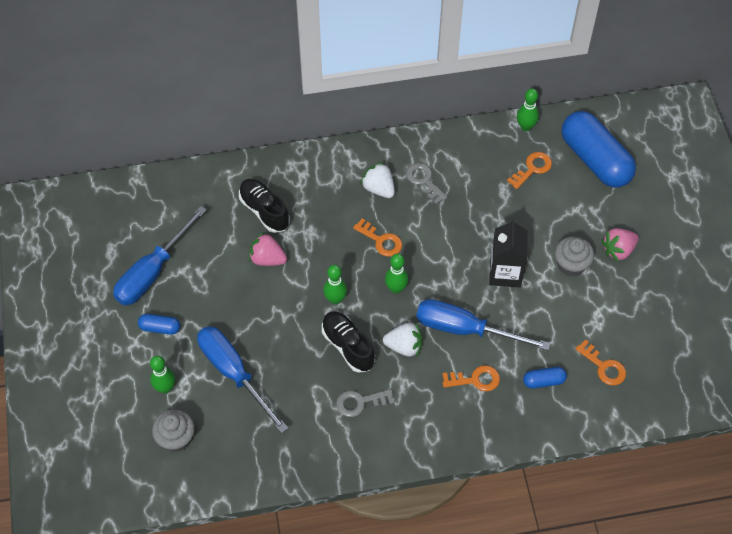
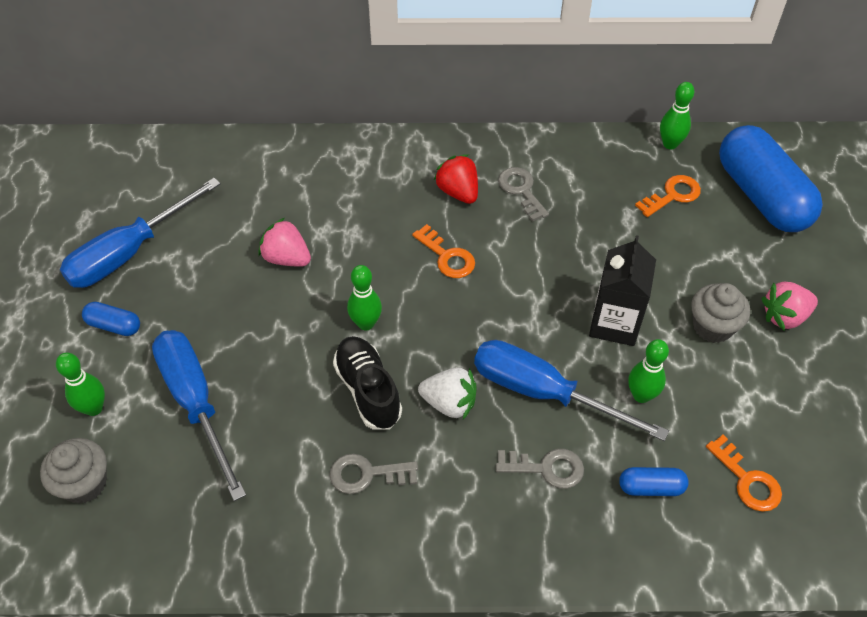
camera: 10 degrees right, 5 degrees down
black shoe [239,179,290,233] -> none
white strawberry [360,162,395,198] -> red strawberry [433,154,478,204]
green bowling pin [385,254,409,294] -> green bowling pin moved to [628,339,669,403]
orange key [442,365,500,391] -> grey key [496,449,584,489]

